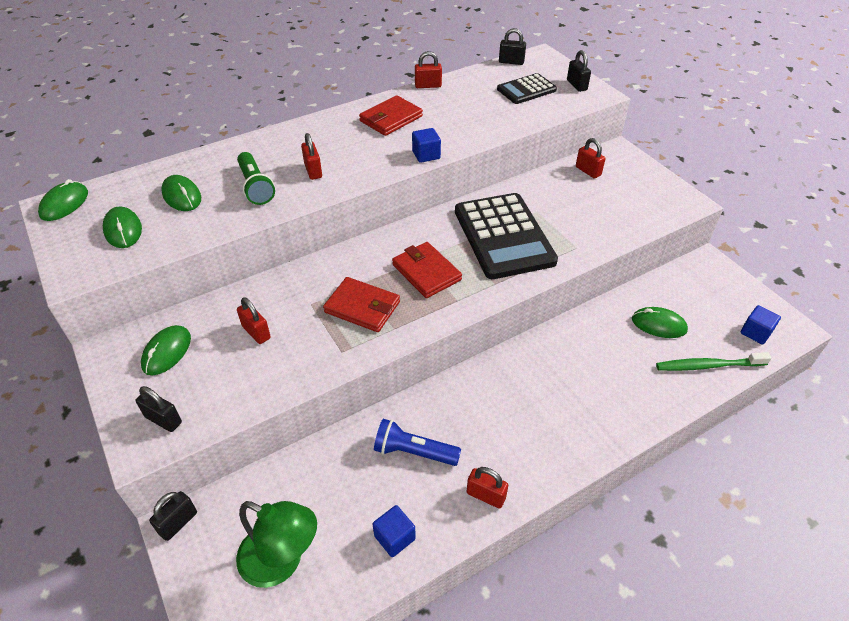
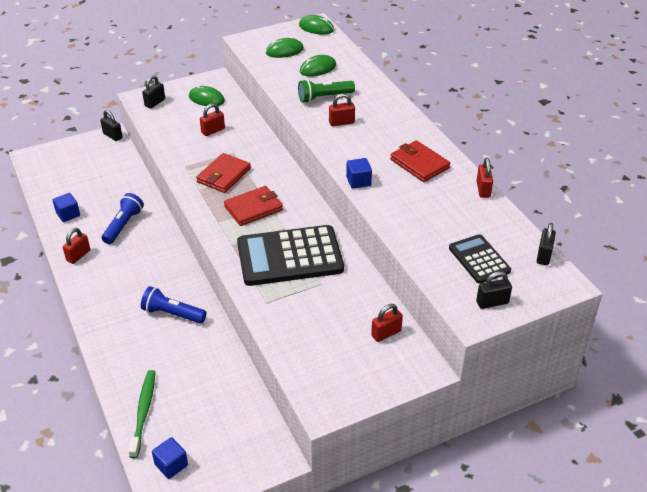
camera: 95 degrees right, 5 degrees down
green lamp [236,501,317,588] -> none
green mouse [632,307,688,338] -> none
none -> blue flashlight [141,286,207,324]

